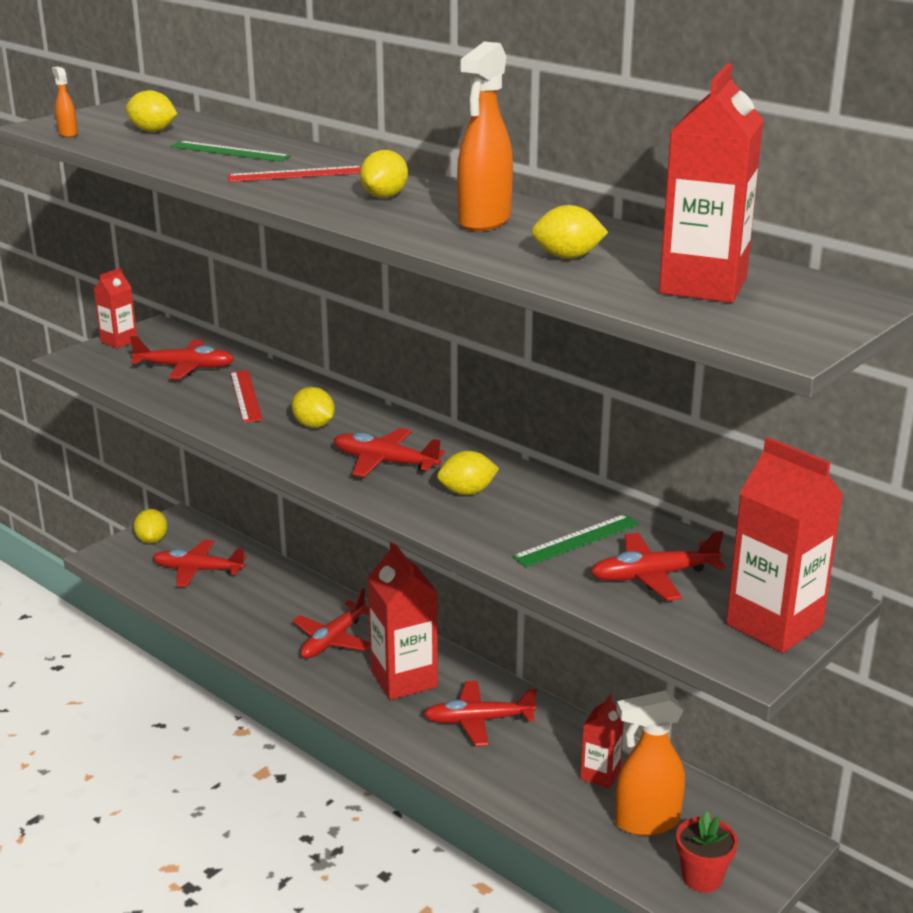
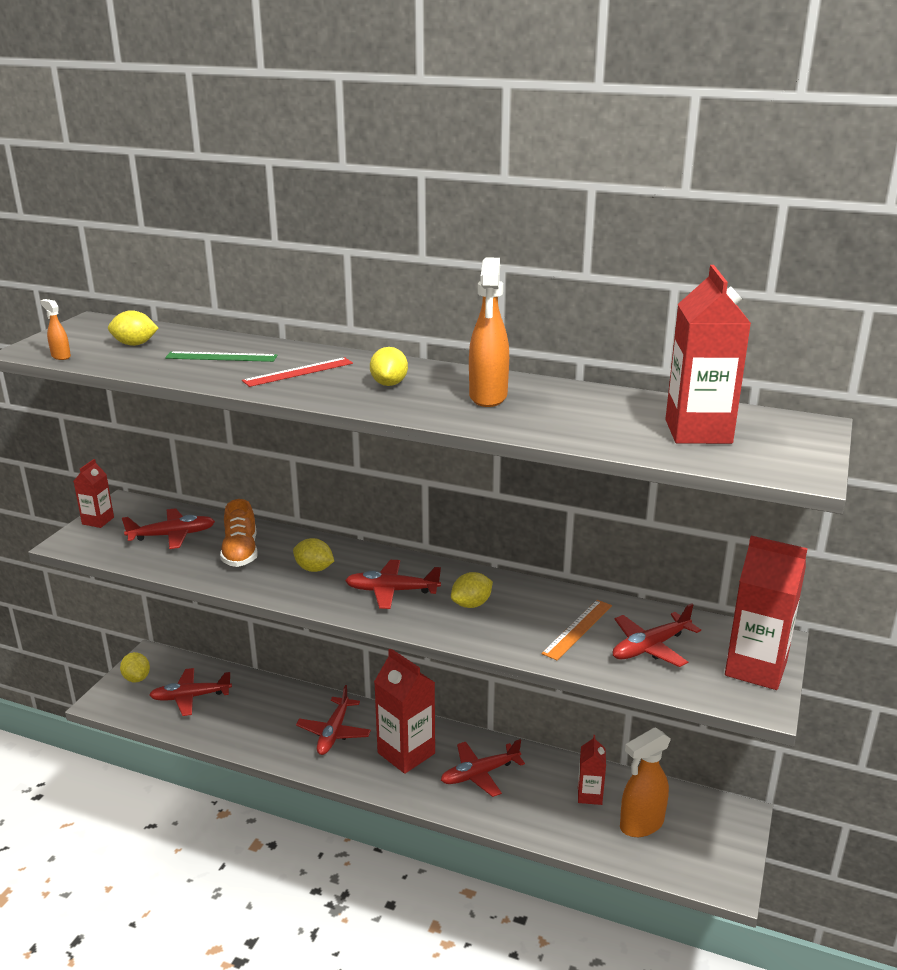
camera: 20 degrees left, 0 degrees up
red ruler [230,370,263,423] -> orange shoe [220,499,258,567]
green ruler [512,514,639,567] -> orange ruler [541,600,612,660]
yellow lemon [531,205,608,259] -> none
red flower pot [676,812,738,893] -> none

